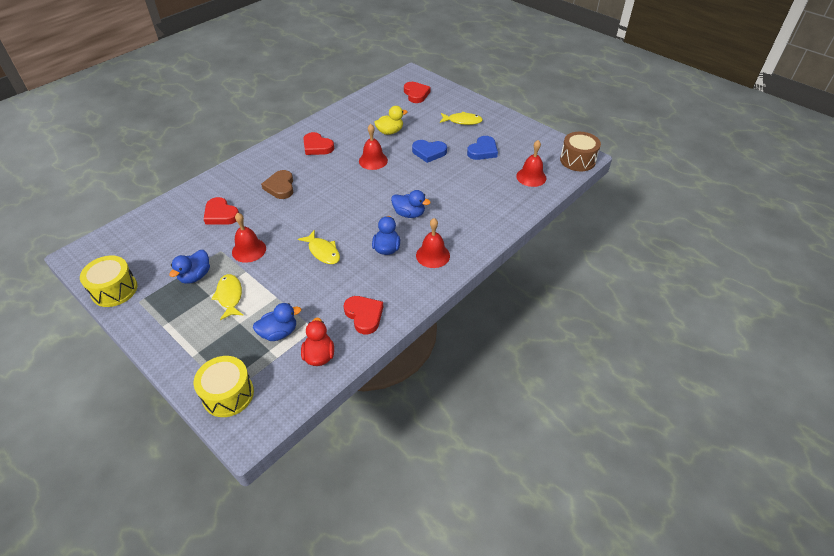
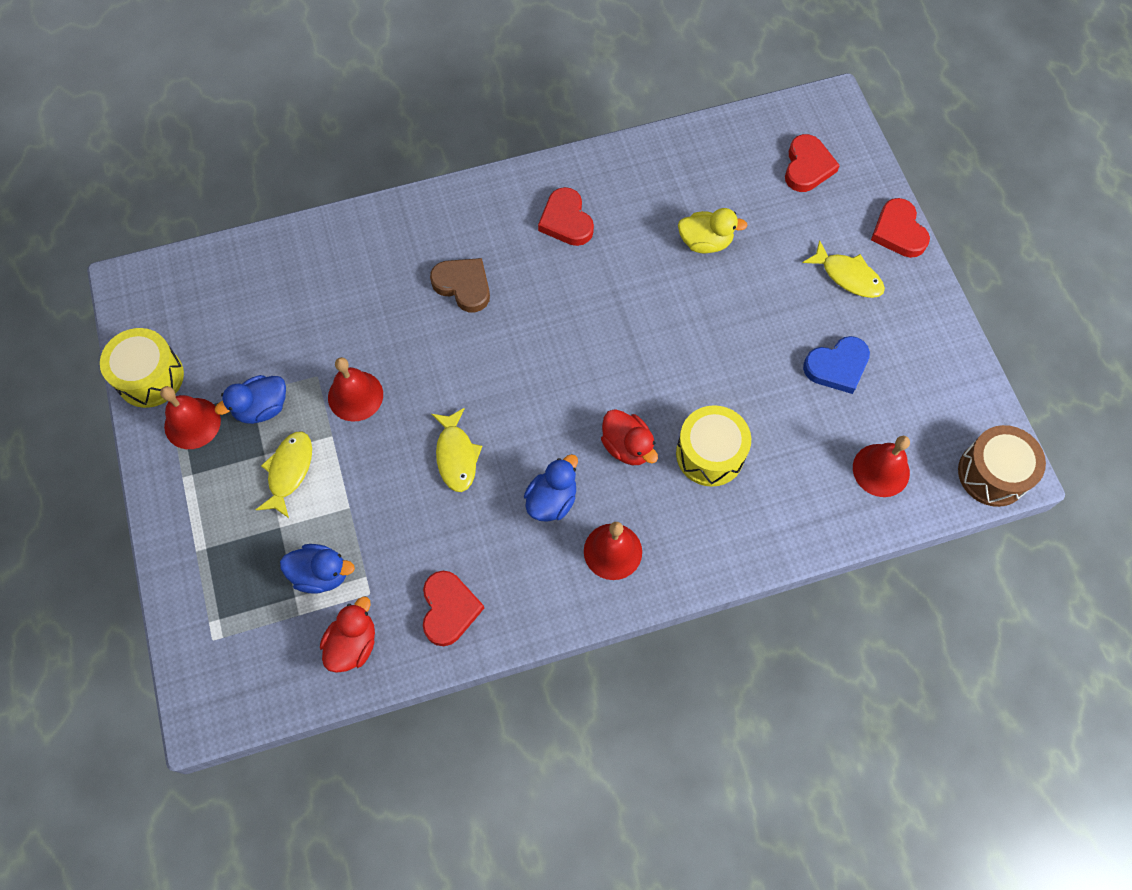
camera: 30 degrees right, 20 degrees up
yellow drum [194,356,254,417] -> yellow drum moved to [676,405,751,487]
red heart [204,197,239,225] -> red heart moved to [871,198,930,258]
brown heart [261,170,293,199] -> brown heart turned 105 degrees clockwise [430,258,490,312]
red bell [359,124,388,170] -> red bell moved to [160,386,221,449]
blue duck [391,190,431,218] -> red duck [601,409,658,465]
blue heart [412,140,447,163] -> none

